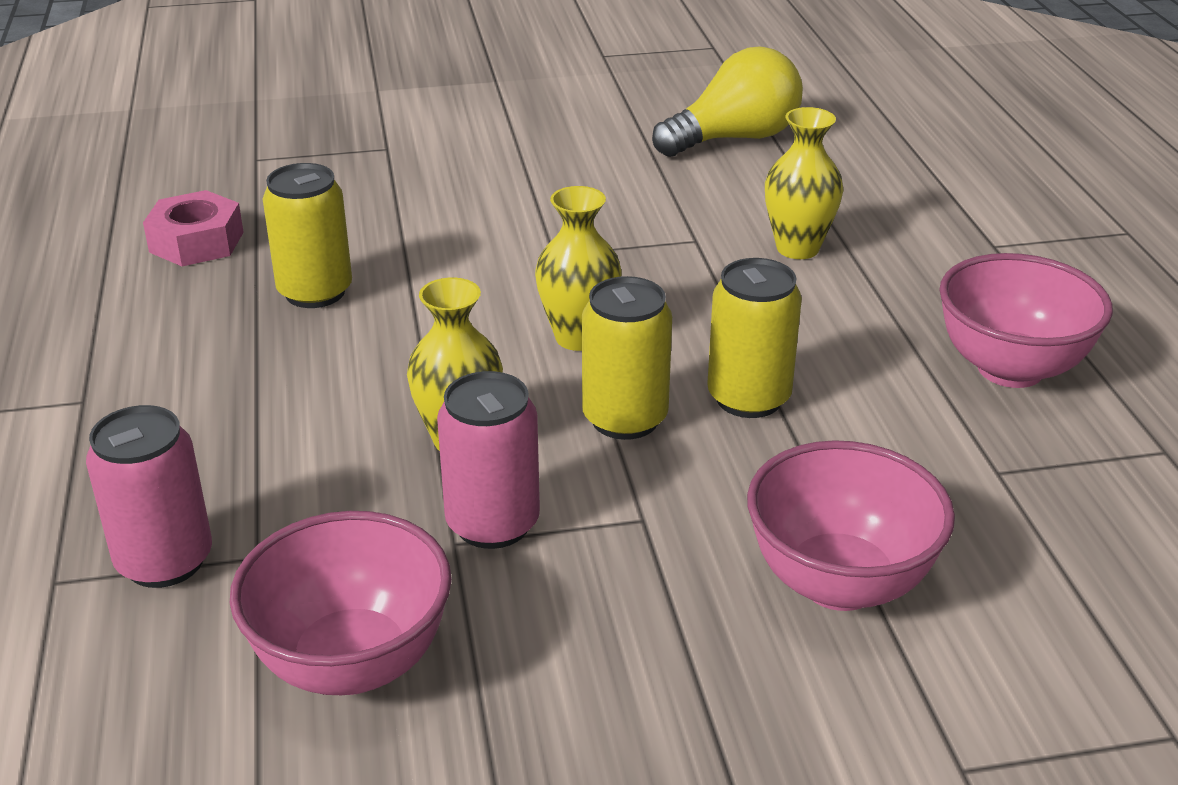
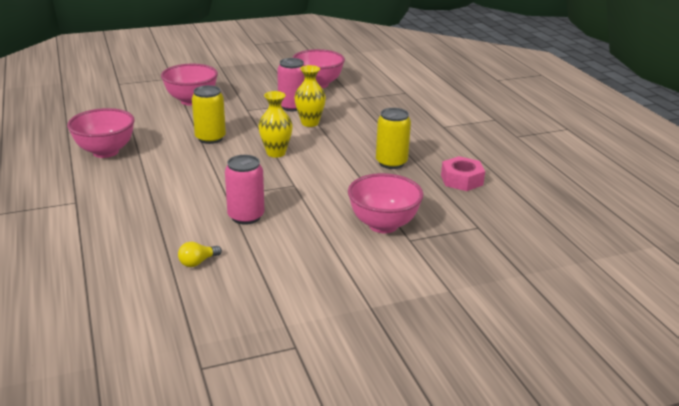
camera: 170 degrees right, 5 degrees down
pink can [86,405,212,588] -> pink can moved to [225,155,265,225]
yellow can [582,276,672,440] -> none
yellow light bulb [652,47,803,157] -> yellow light bulb [178,242,222,267], size x0.44
yellow vase [765,107,844,259] -> none
none -> pink bowl [348,173,424,233]

